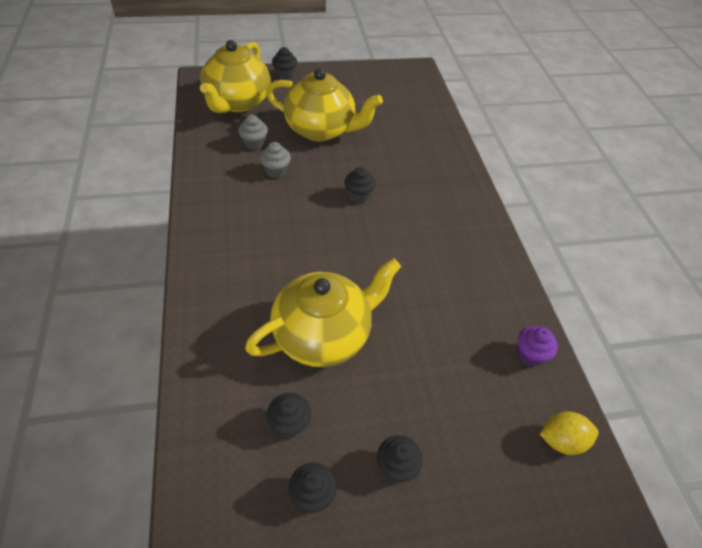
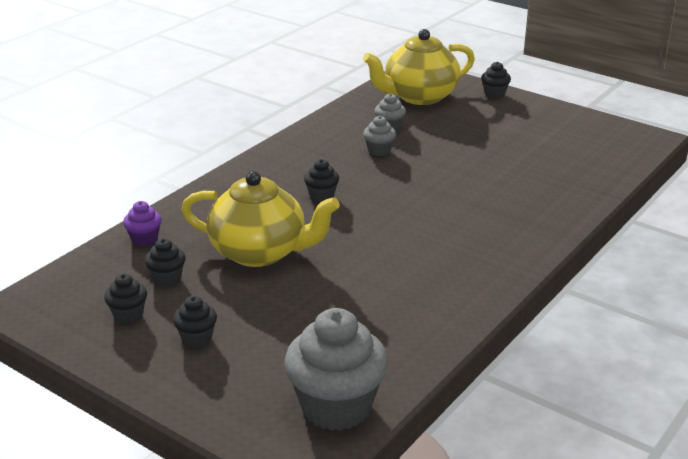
camera: 50 degrees right, 20 degrees down
yellow teapot [266,68,383,141] -> none
black cupcake [344,167,376,203] -> black cupcake moved to [304,159,339,202]
purple cupcake [517,326,558,366] -> purple cupcake moved to [123,201,162,247]
yellow lemon [540,411,598,455] -> grey cupcake [285,308,388,431]

